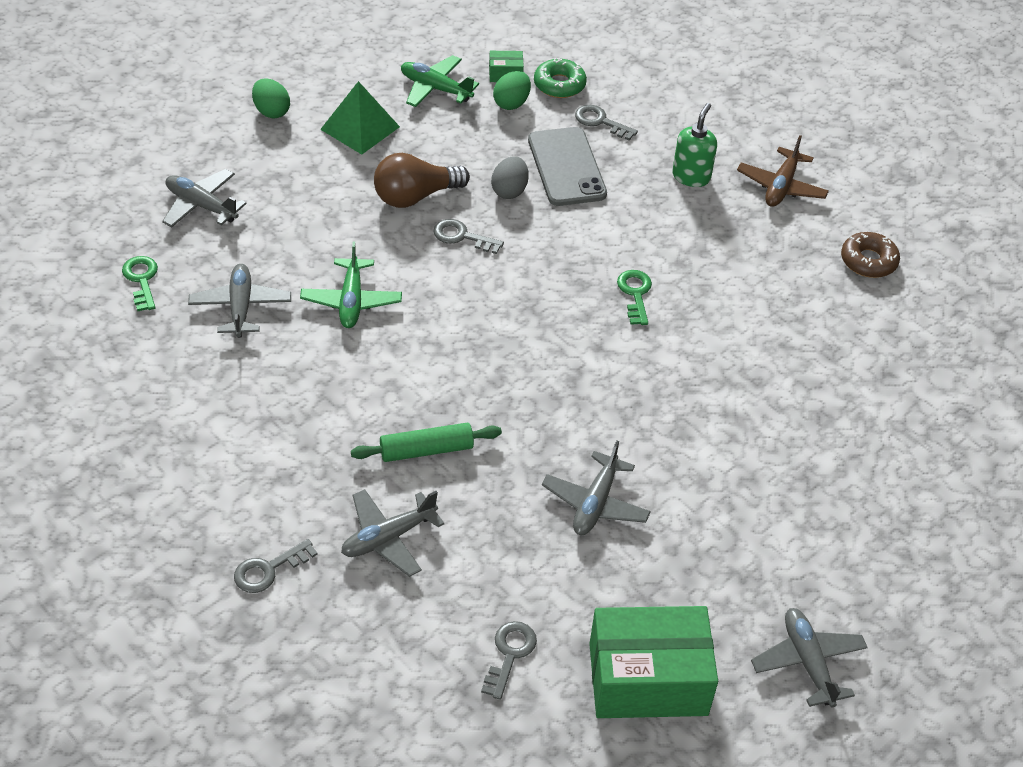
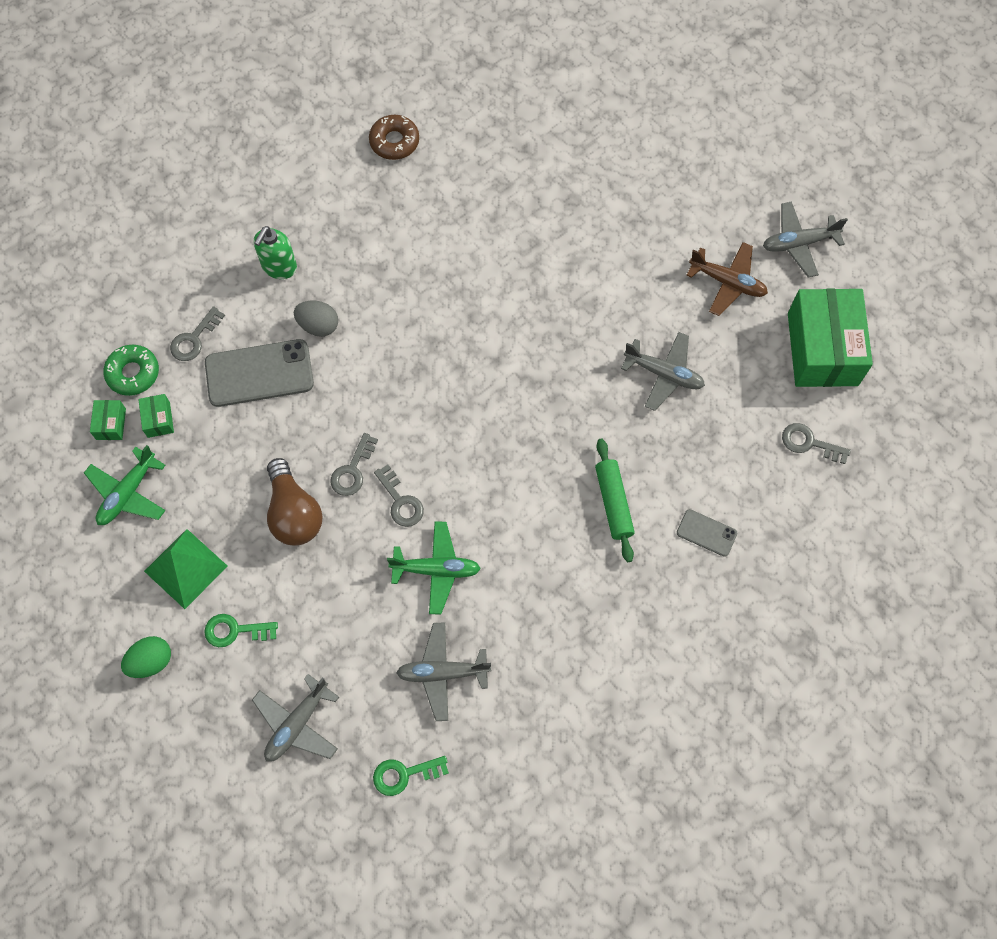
camera: 85 degrees left, 20 degrees up
grey key [234,539,318,593] -> grey key moved to [374,465,424,527]
grey plane [341,489,445,577] -> grey phone [677,509,737,557]
grey egg [491,156,529,199] -> grey egg moved to [294,301,338,337]
green egg [493,71,531,110] -> green box [138,394,174,438]
green key [617,270,652,325] -> green key moved to [204,614,278,647]
green soap dispenser [672,103,717,187] -> green soap dispenser turned 90 degrees counterclockwise [254,226,297,279]
brown plane [737,135,829,207] -> brown plane moved to [686,242,768,316]

